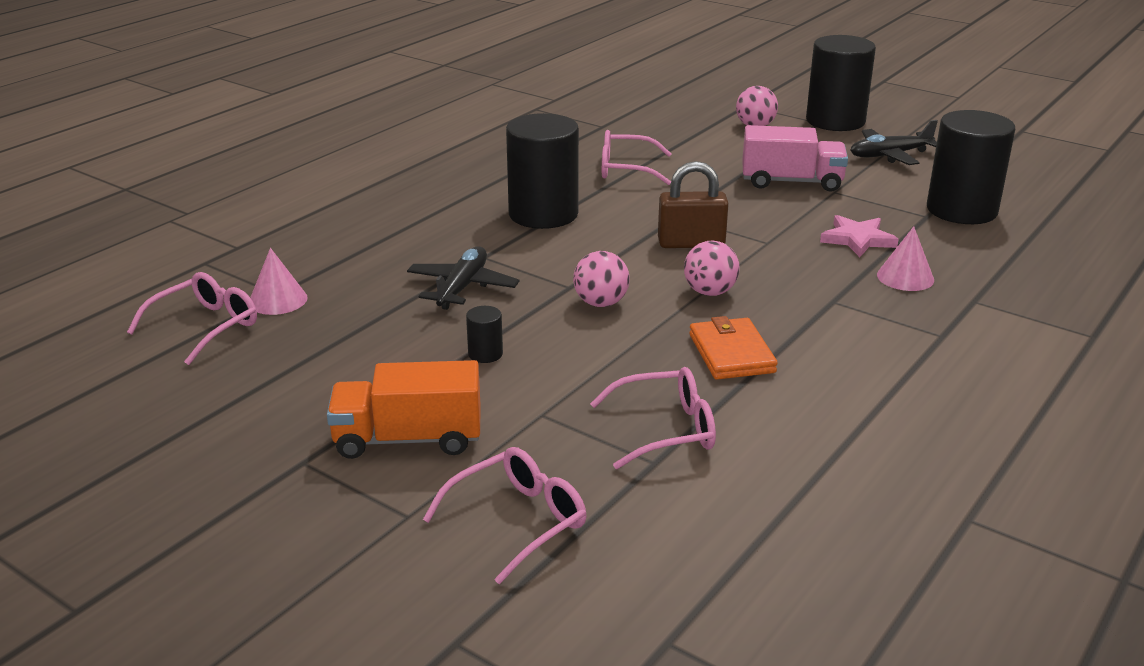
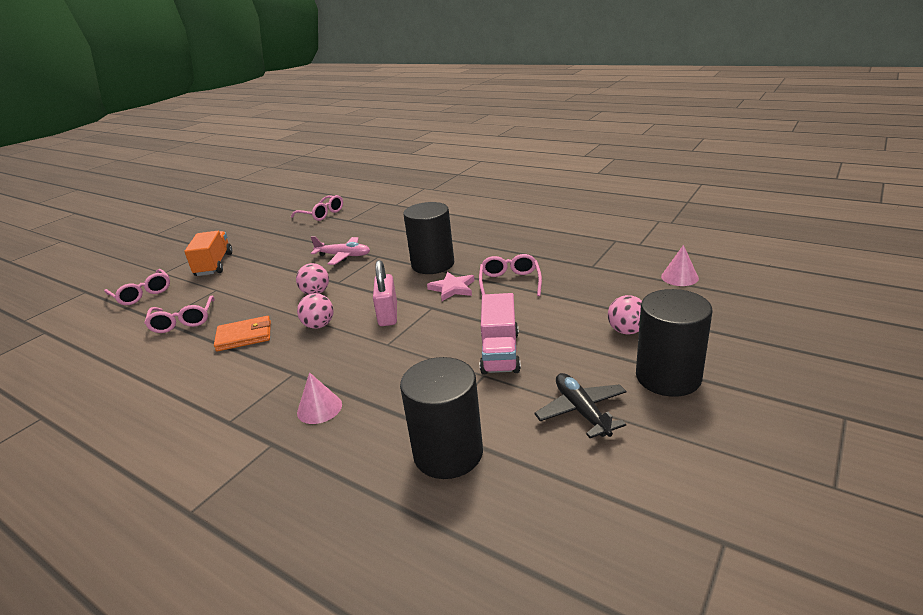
camera: 90 degrees right, 0 degrees up
pink cone [250,248,307,315] -> pink cone moved to [661,245,699,286]
black plane [407,246,519,310] -> pink plane [311,236,370,265]
black cylinder [466,306,503,363] -> none
brown padlock [658,161,729,248] -> pink padlock [373,260,397,326]
pink star [820,215,899,257] -> pink star moved to [427,272,475,301]

